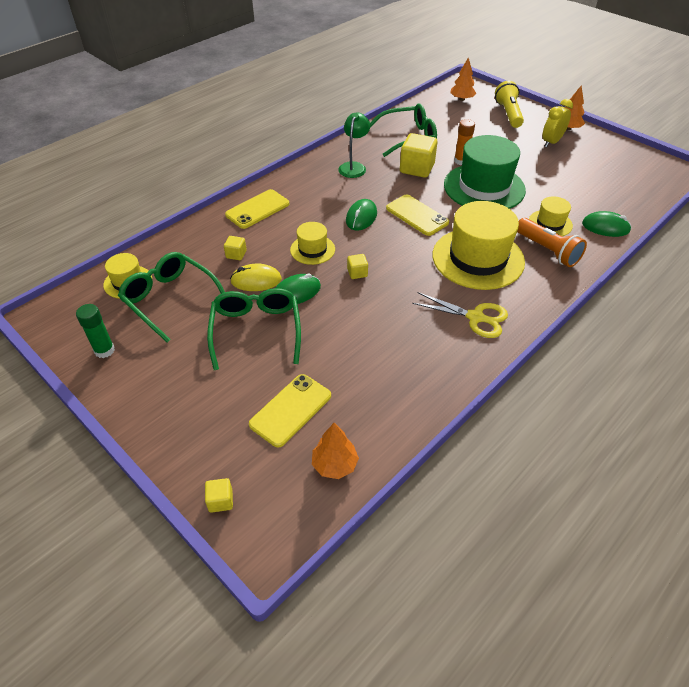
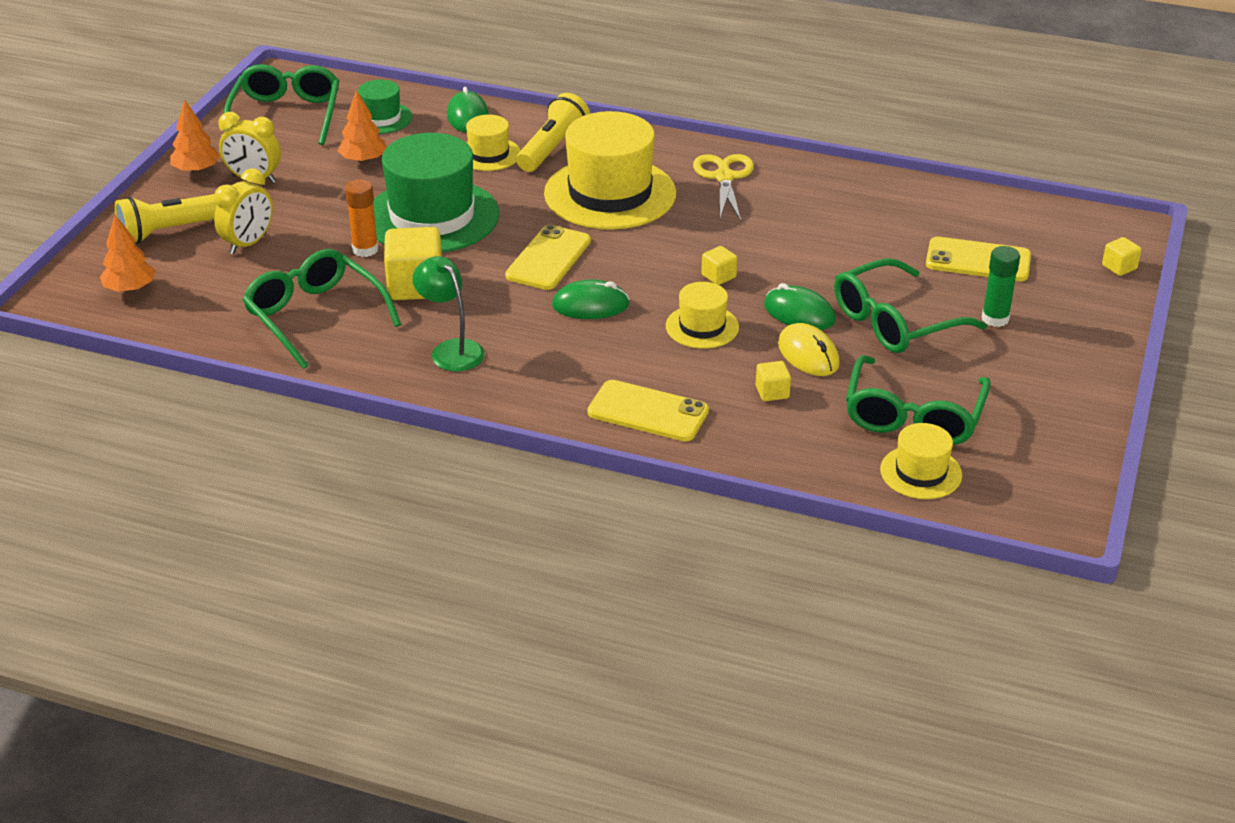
camera: 115 degrees left, 10 degrees down
green glue stick [76,304,115,358] -> green glue stick moved to [982,246,1020,327]
orange tree [312,423,359,479] -> orange tree moved to [338,89,387,163]
green lamp [338,112,370,178] -> green lamp turned 60 degrees clockwise [412,256,485,371]
orange flashlight [517,218,587,267] -> yellow flashlight [517,93,590,172]
none -> yellow clock [214,168,273,254]
none -> green glasses [224,64,340,145]
none -> green hat [358,80,412,134]

